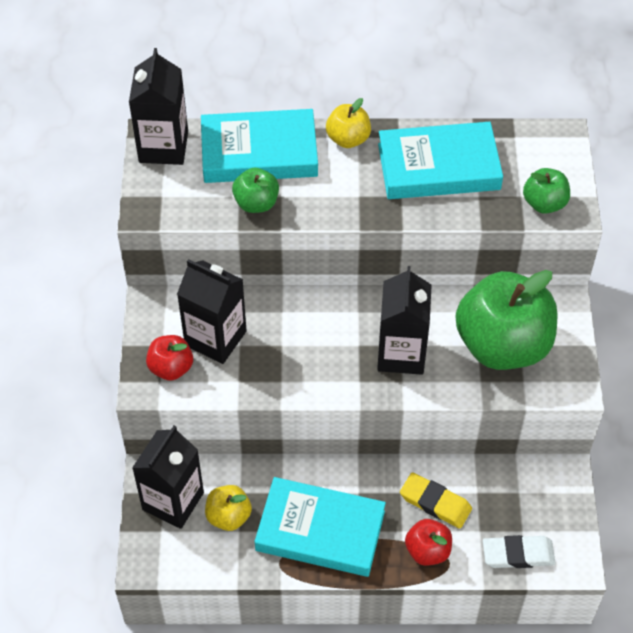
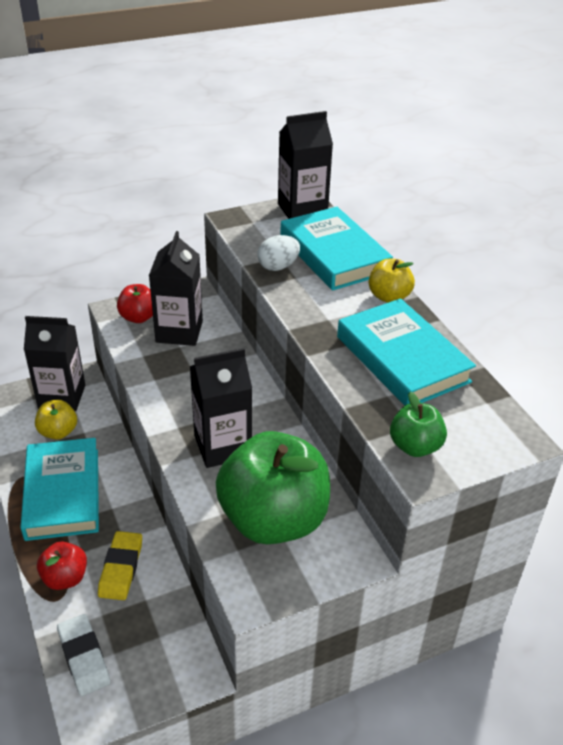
camera: 65 degrees right, 15 degrees down
green apple [232,168,279,213] -> white egg [257,235,300,271]

